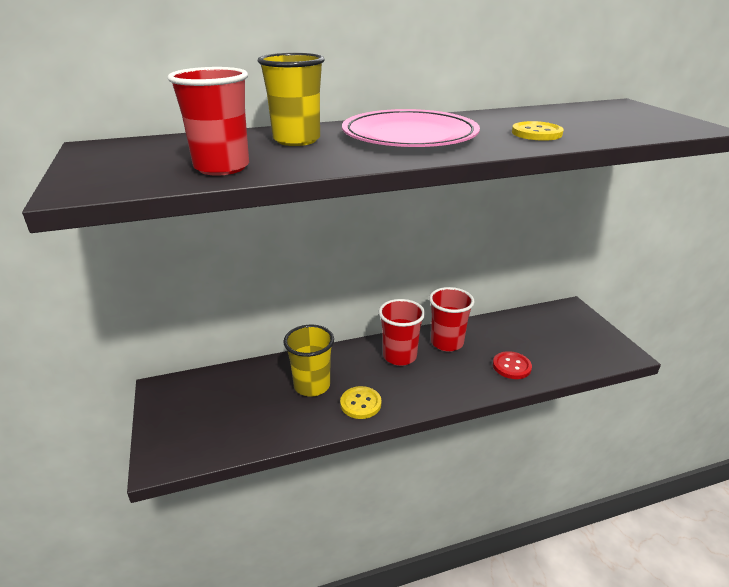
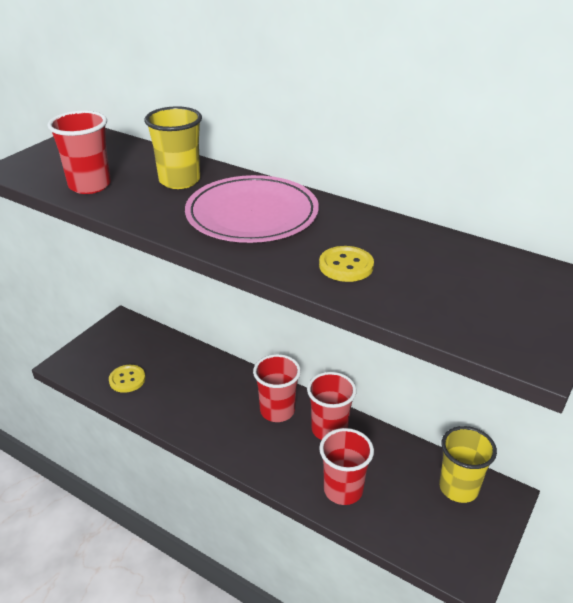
camera: 50 degrees right, 5 degrees up
yellow cup [283,325,334,397] -> yellow cup moved to [439,426,497,503]
yellow button [340,386,381,419] -> yellow button moved to [109,365,146,393]
red button [493,351,532,379] -> red cup [319,428,374,505]

